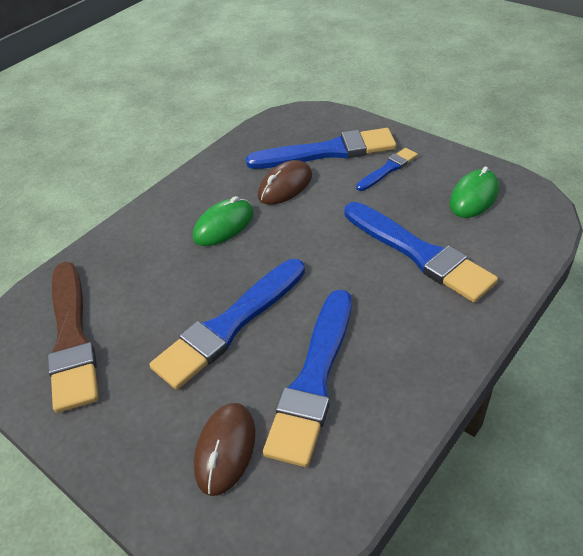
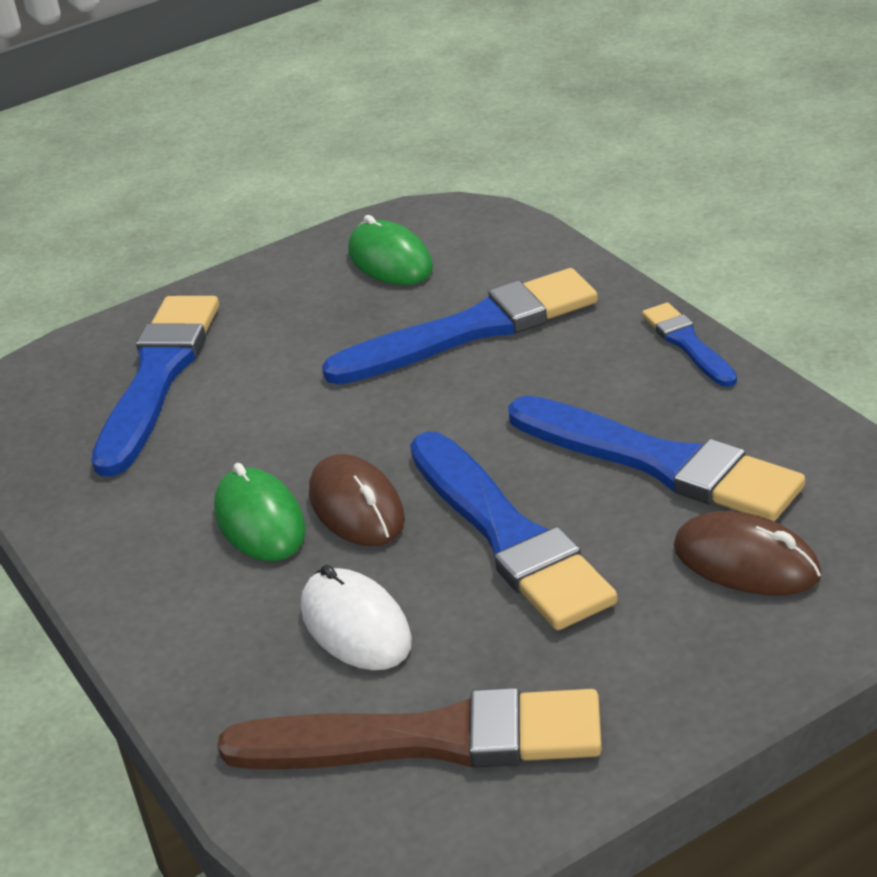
camera: 70 degrees left, 10 degrees down
brown mouse [258,160,312,205] -> brown mouse moved to [309,454,405,546]
blue brush [356,148,418,191] -> blue brush moved to [642,302,737,387]
none -> white mouse [301,565,412,670]

